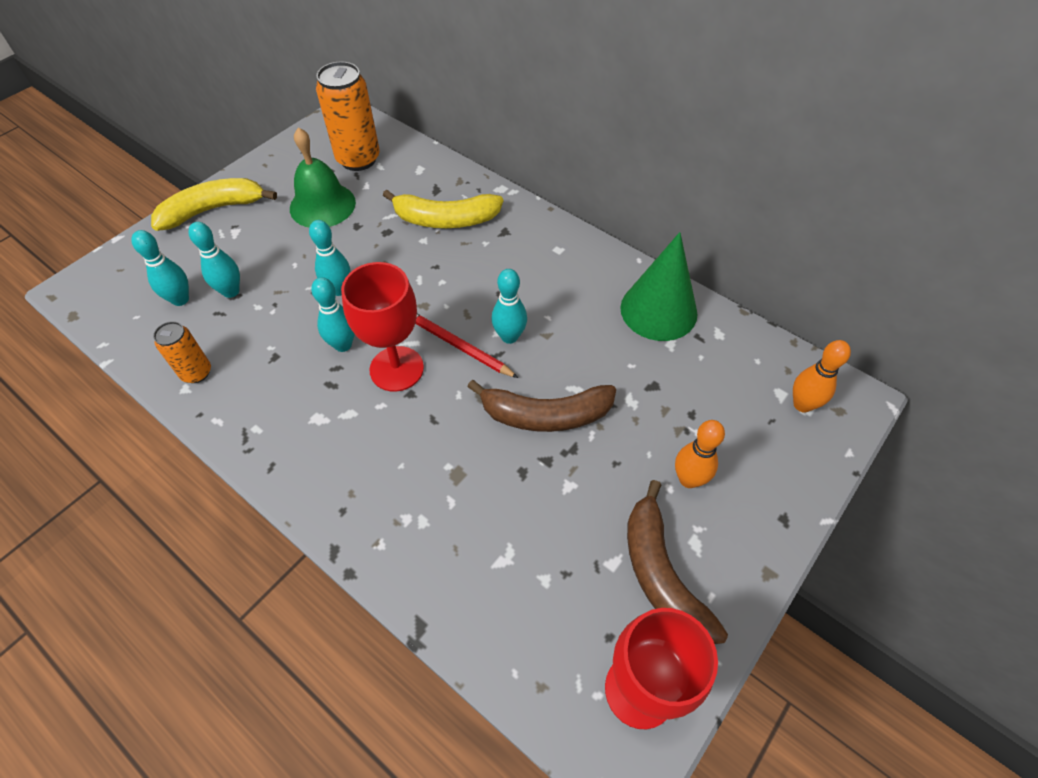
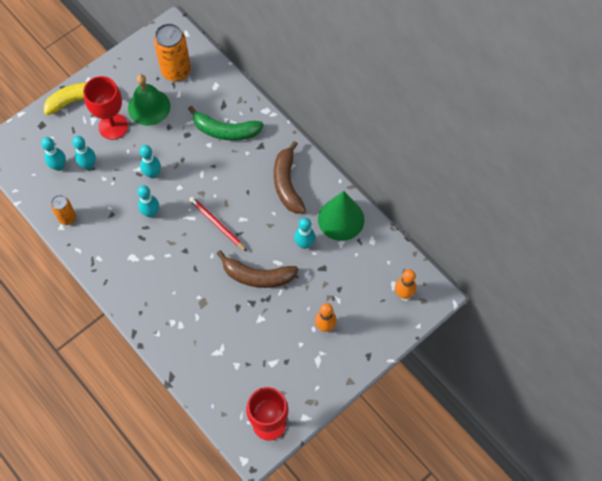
camera: 10 degrees right, 10 degrees up
red goblet [341,262,424,392] -> red goblet moved to [83,76,128,140]
yellow banana [383,190,503,228] -> green banana [188,106,264,141]
turquoise bowling pin [491,269,527,344] -> turquoise bowling pin moved to [294,218,315,249]
brown banana [627,480,728,644] -> brown banana moved to [274,141,306,213]

